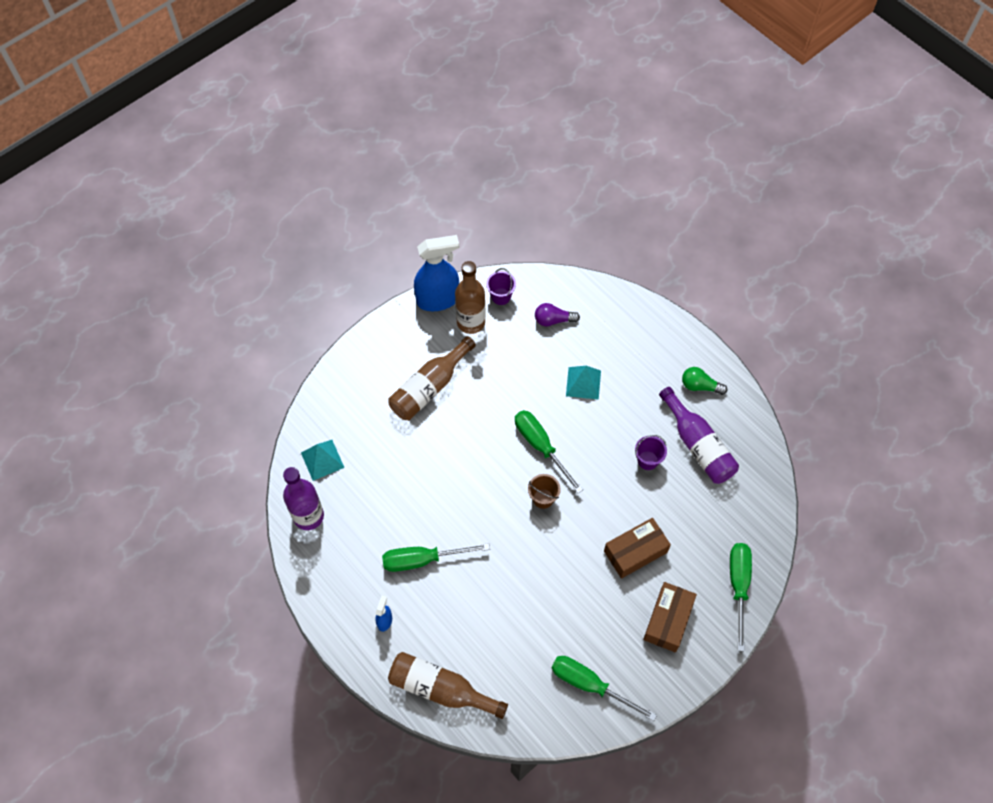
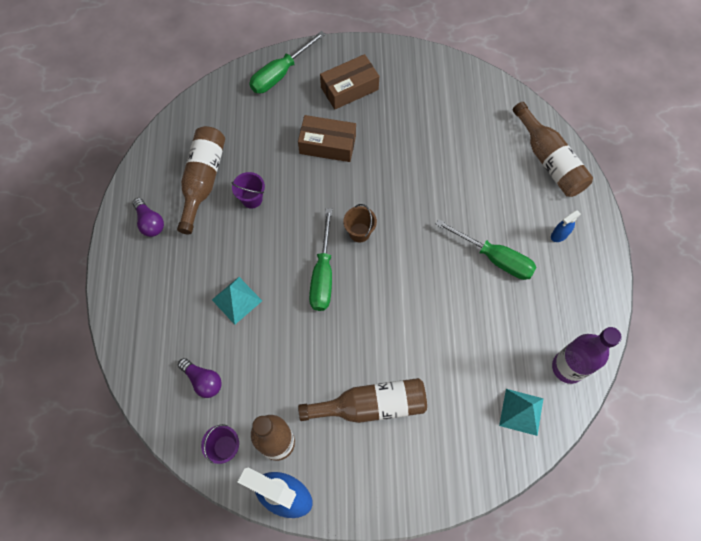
camera: 140 degrees left, 5 degrees up
green screwdriver [552,656,657,721] -> none
purple bottle [659,387,739,484] -> brown bottle [177,126,225,234]
green light bulb [682,367,727,395] -> purple light bulb [132,198,164,237]

